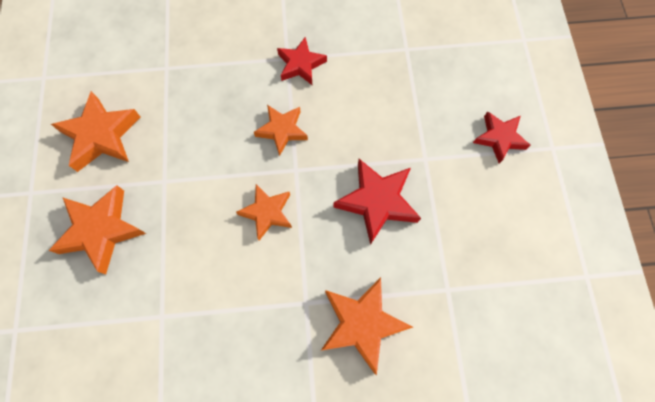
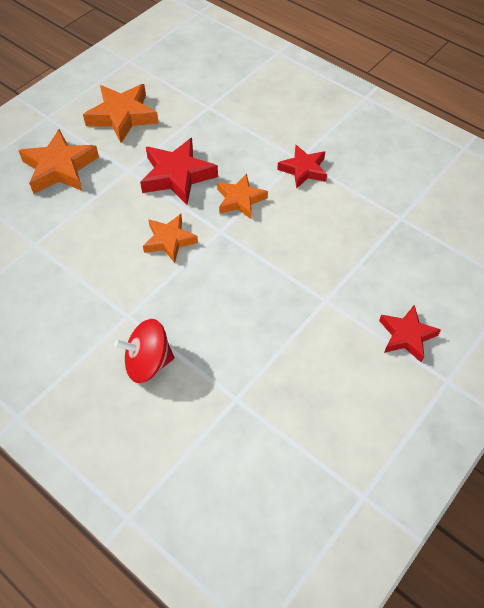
camera: 45 degrees right, 15 degrees down
orange star [321,277,413,375] -> red spinning top [114,319,174,383]
red star [333,159,421,245] -> red star moved to [140,138,218,205]

